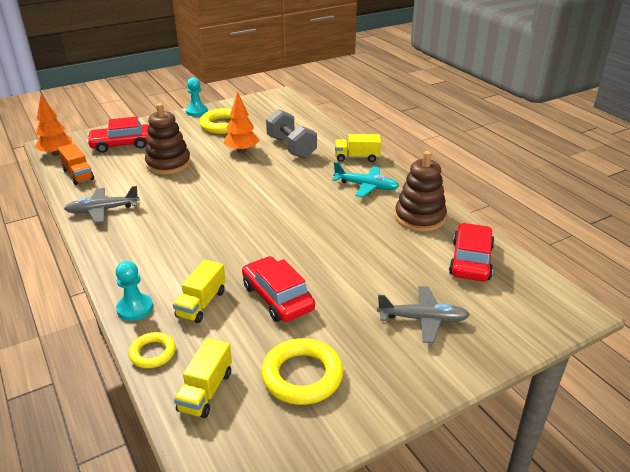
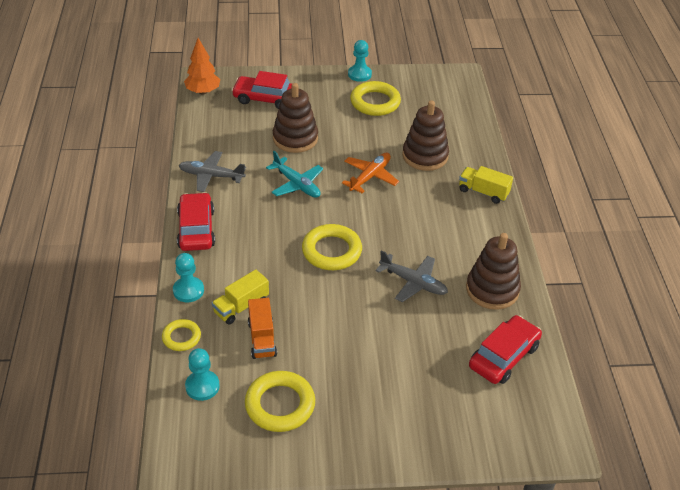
camera: 25 degrees right, 10 degrees up
orange truck [58,143,94,185] -> orange truck moved to [248,298,277,359]
yellow truck [174,338,232,418] -> turquoise pawn [185,348,220,401]
orange tree [223,92,259,153] -> none
red car [242,256,315,322] -> red car moved to [177,192,215,251]
grey dumbbell [266,109,317,159] -> brown stacking toy [402,100,449,171]
turquoise plane [332,162,399,197] -> turquoise plane moved to [266,151,323,198]
grey plane [377,286,470,343] -> grey plane moved to [376,250,448,302]
none -> yellow ring [302,224,362,270]
none -> orange plane [342,153,399,193]

